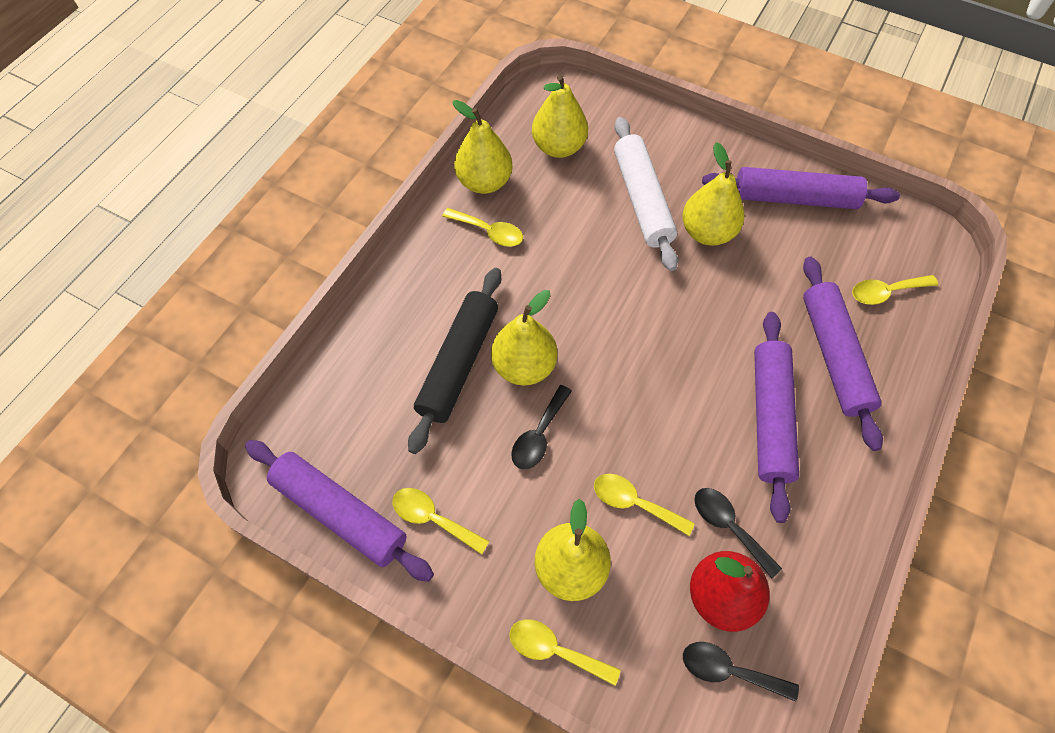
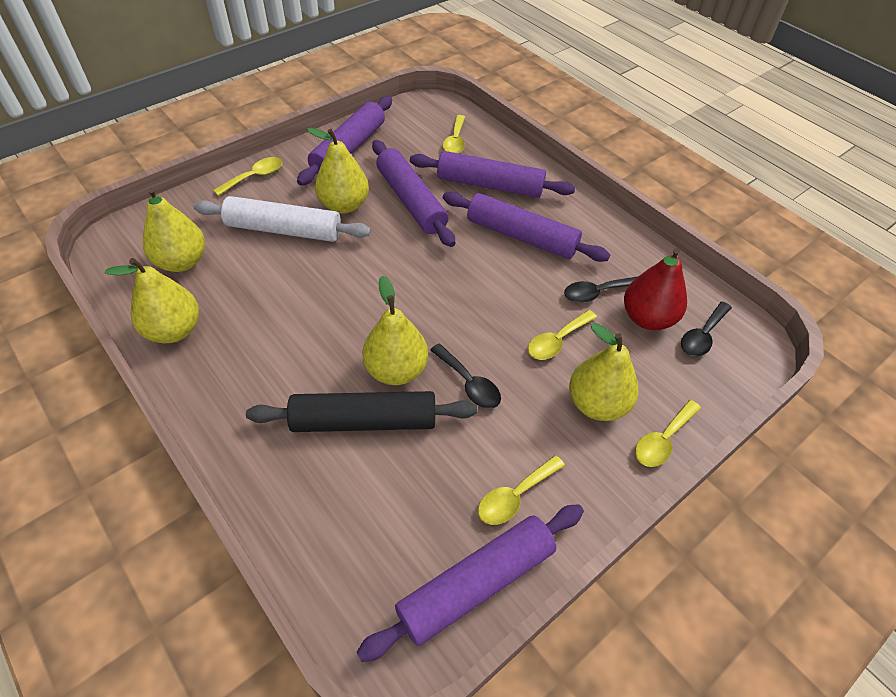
camera: 70 degrees left, 10 degrees down
black rolling pin [408,268,501,454] -> black rolling pin turned 45 degrees counterclockwise [246,391,477,432]
yellow spoon [442,208,523,247] -> yellow spoon moved to [213,157,282,196]
none -> purple rolling pin [372,140,455,247]

